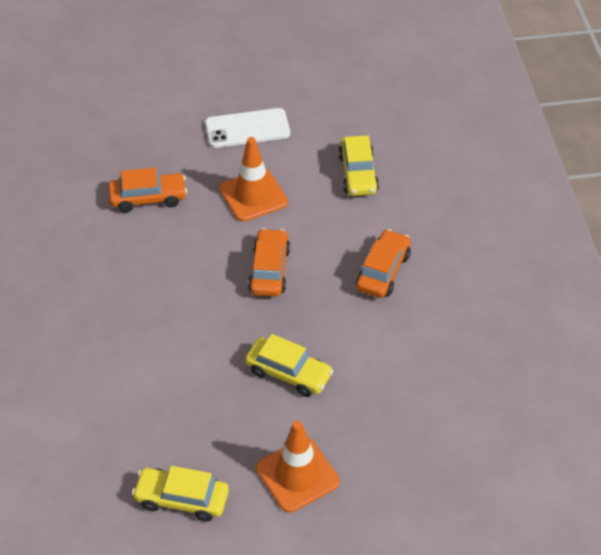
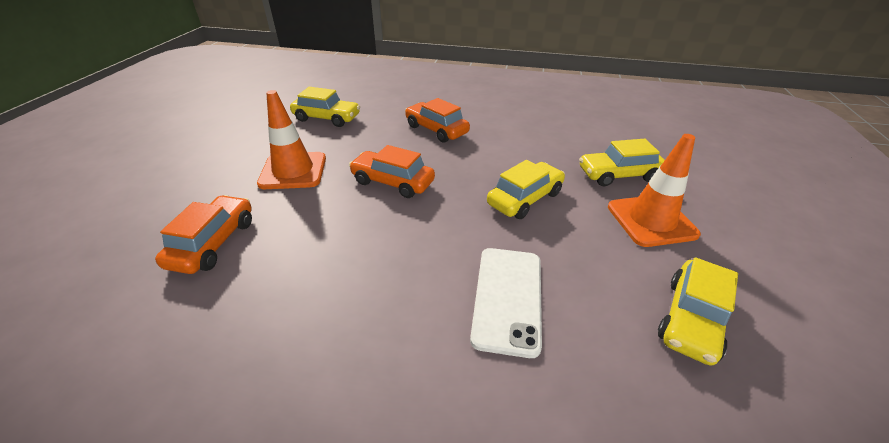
camera: 70 degrees left, 10 degrees down
white phone [205,108,290,148] -> white phone moved to [470,248,542,358]
none -> yellow car [579,139,665,186]

